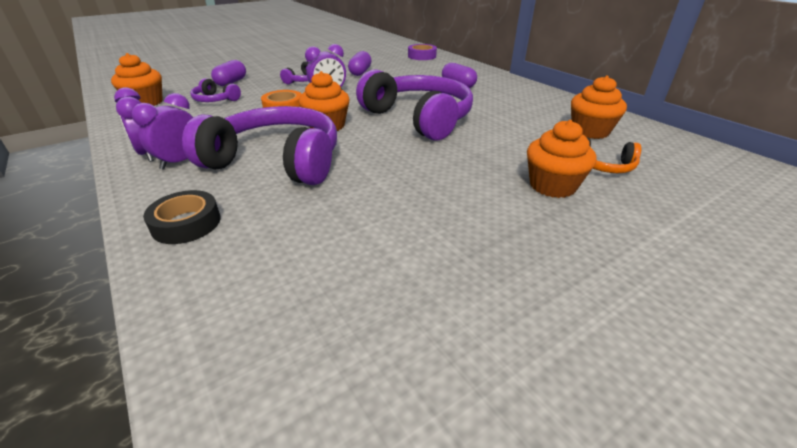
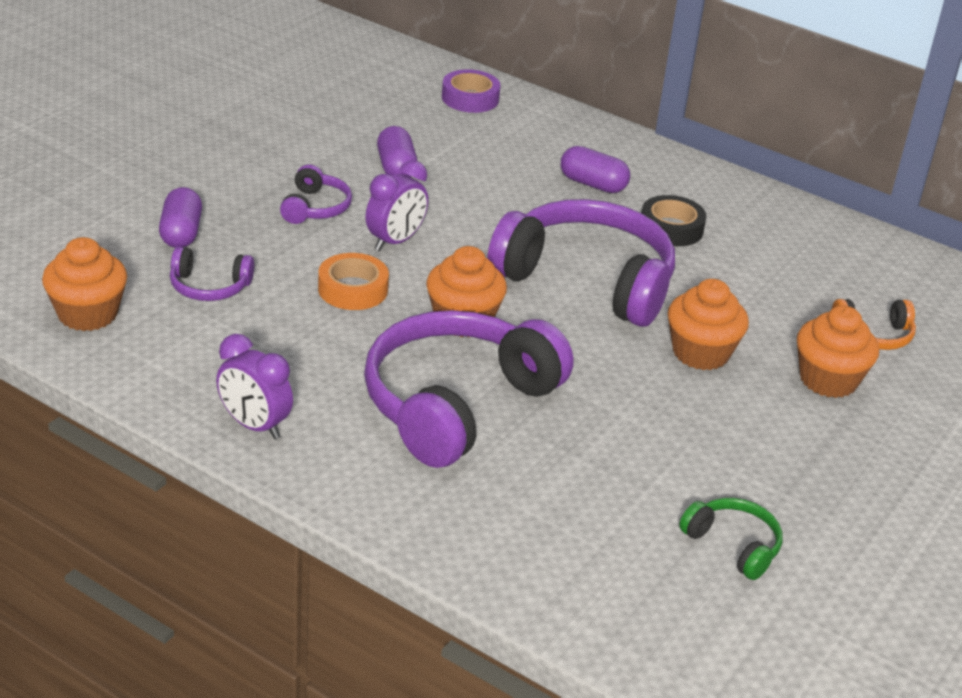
camera: 25 degrees left, 0 degrees up
purple clock [131,93,193,170] -> none
black tape [143,190,221,244] -> black tape moved to [641,195,707,246]
purple headphones [182,106,337,185] -> purple headphones turned 45 degrees counterclockwise [364,310,574,468]
orange cupcake [571,76,627,139] -> orange cupcake moved to [668,279,749,370]
none -> green headphones [679,498,783,580]

